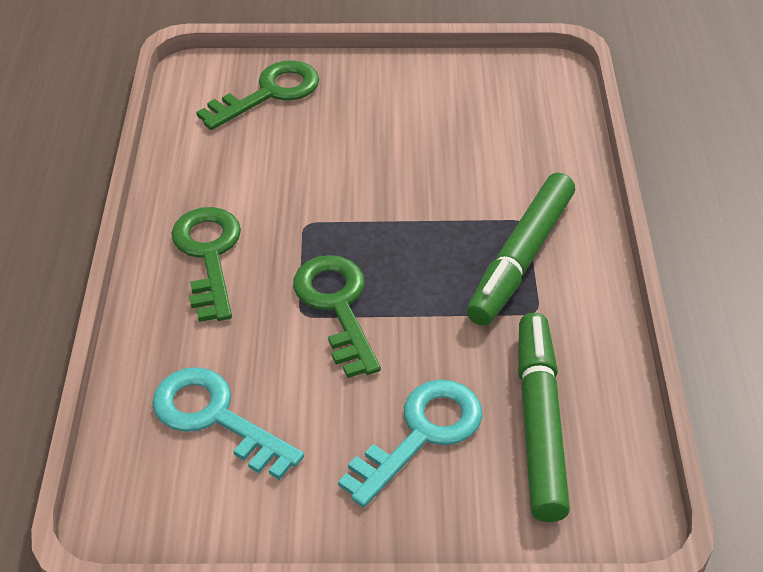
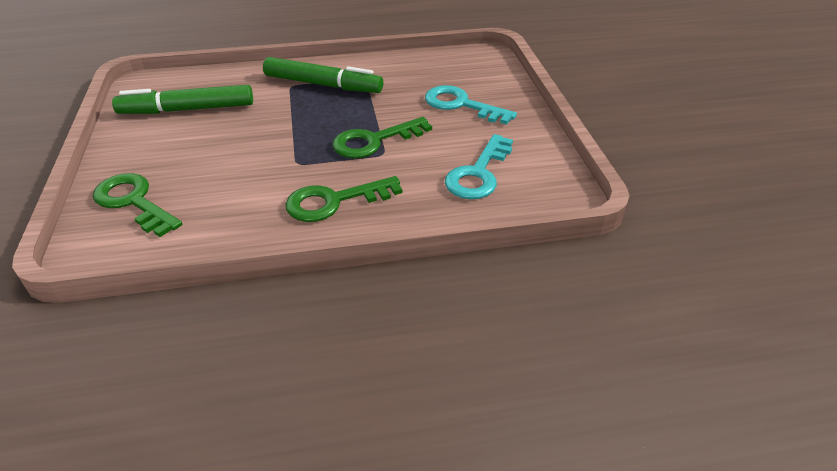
camera: 100 degrees left, 5 degrees down
green marker [518,312,570,522] -> green marker moved to [112,85,253,114]

